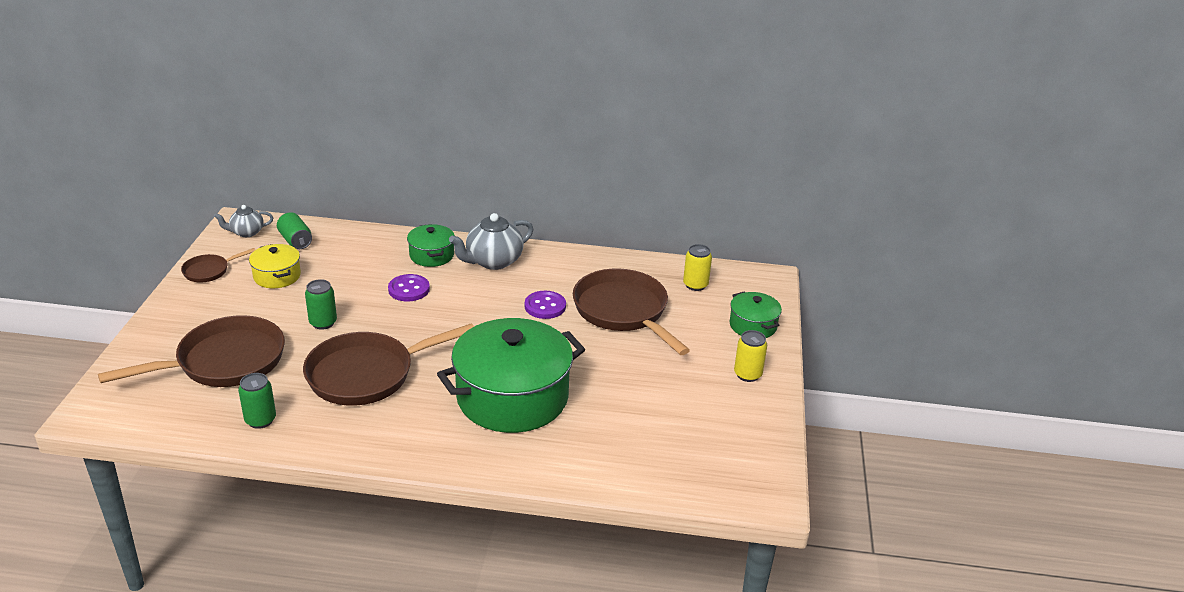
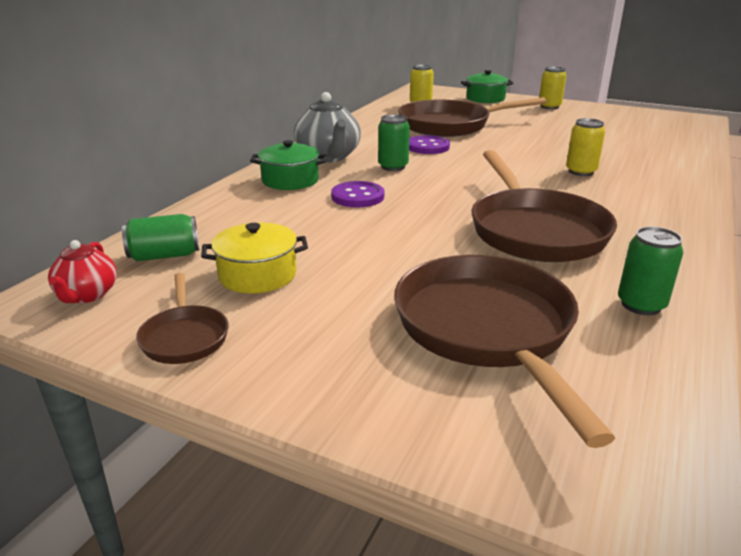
camera: 70 degrees left, 5 degrees down
grey teapot [214,205,273,237] -> red teapot [48,240,117,303]
green can [305,279,337,330] -> green can moved to [378,114,410,171]
green pot [437,318,585,433] -> yellow can [566,118,605,176]

